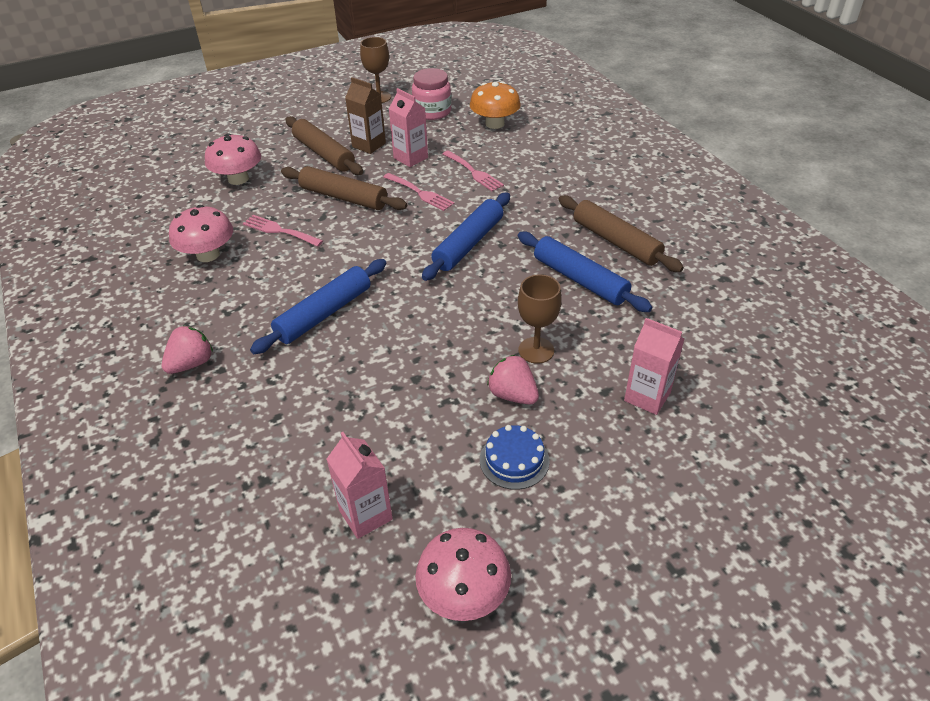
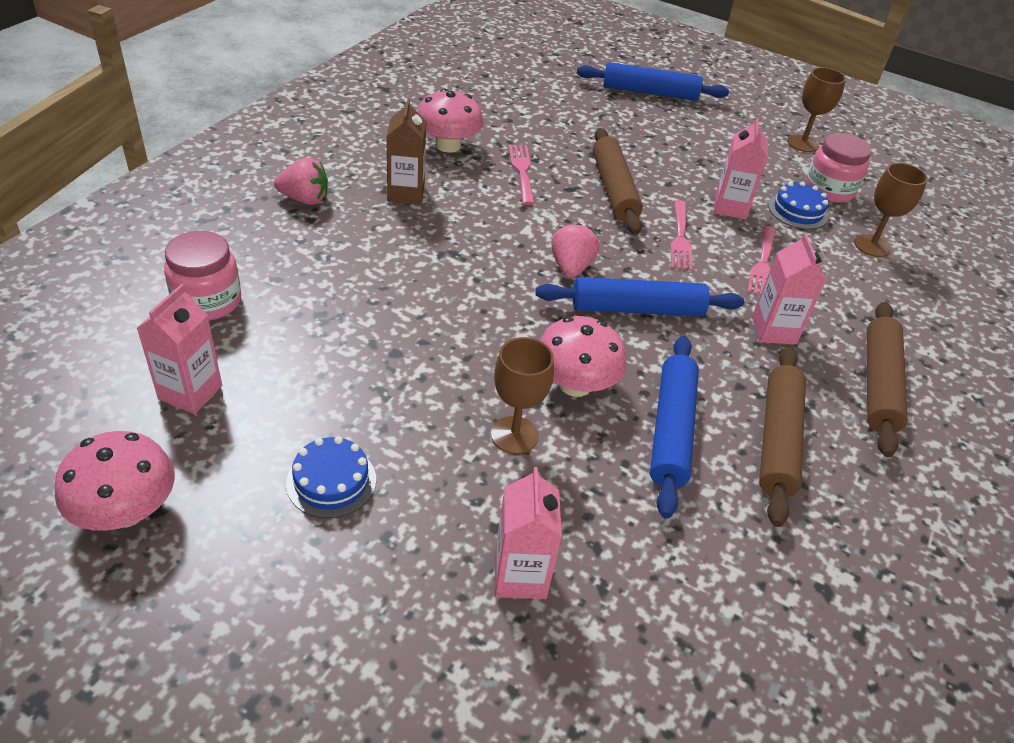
camera: 50 degrees right, 0 degrees up
pink mushroom [205,133,261,185] -> pink mushroom moved to [540,316,626,397]
blue rolling pin [250,259,386,354] -> blue rolling pin moved to [577,62,729,101]
brown rolling pin [285,116,363,175] -> brown rolling pin moved to [867,302,908,457]
brown carton [345,77,386,154] -> brown carton moved to [387,98,426,205]
orange mushroom [470,81,521,129] -> brown goblet [854,163,928,257]
pink strawberry [487,355,539,404] -> pink strawberry moved to [551,223,599,278]
none -> pink jar [164,231,241,320]
none -> pink carton [752,233,826,345]
none -> blue cake [769,181,829,229]

